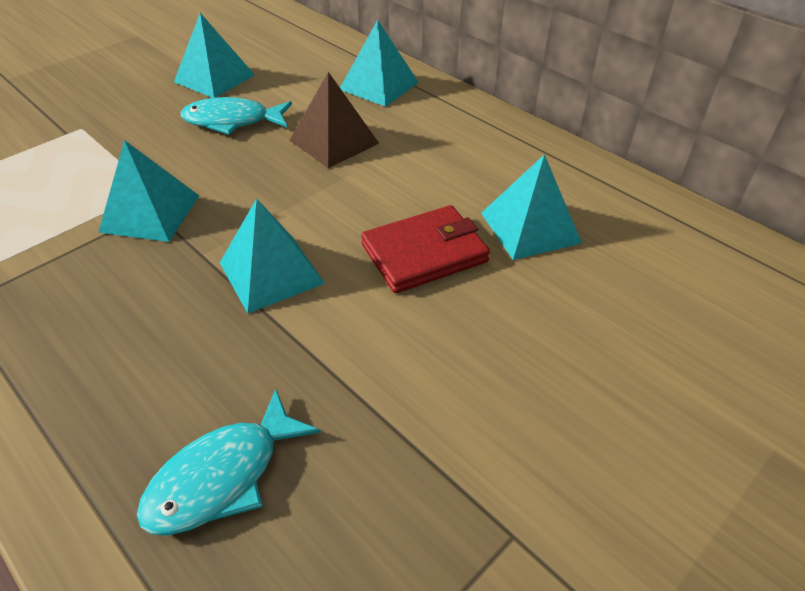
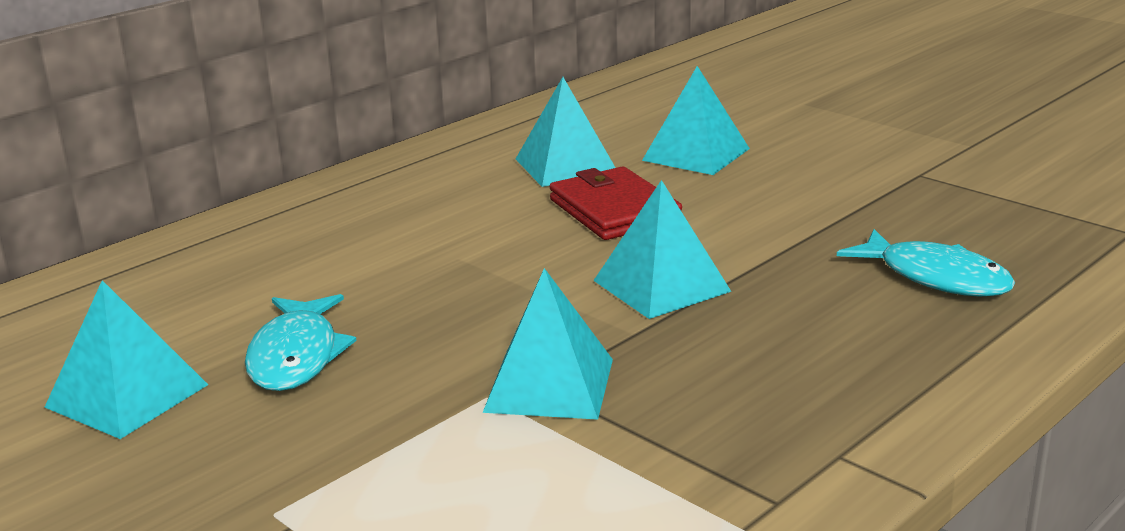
camera: 90 degrees left, 20 degrees down
brown pyramid [289,72,379,168] -> none
turquoise pyramid [340,20,419,107] -> turquoise pyramid moved to [642,66,750,175]

